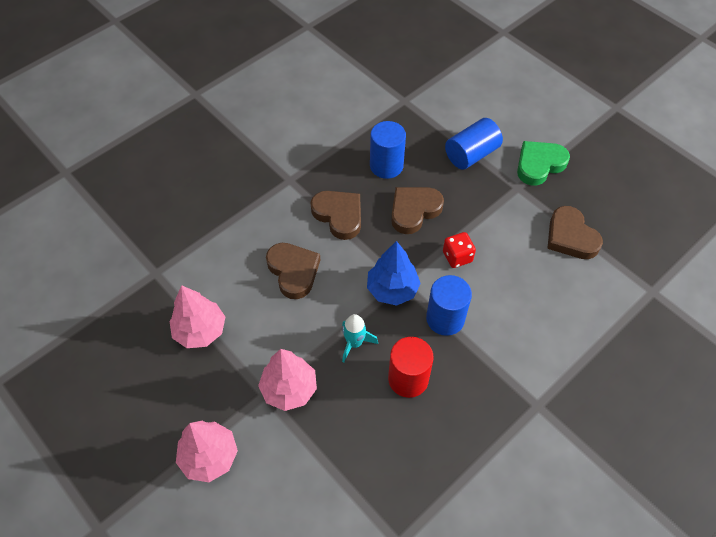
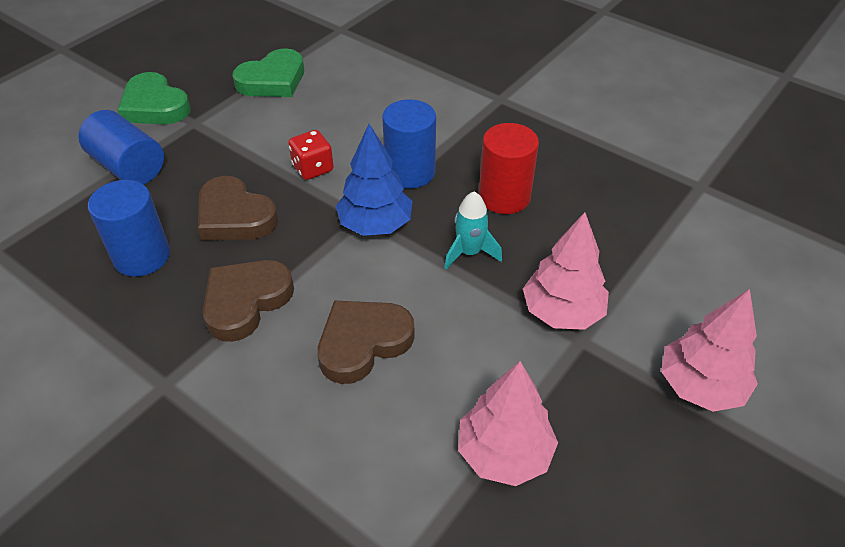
camera: 100 degrees left, 10 degrees down
brown heart [547,206,603,259] -> green heart [232,48,304,97]

